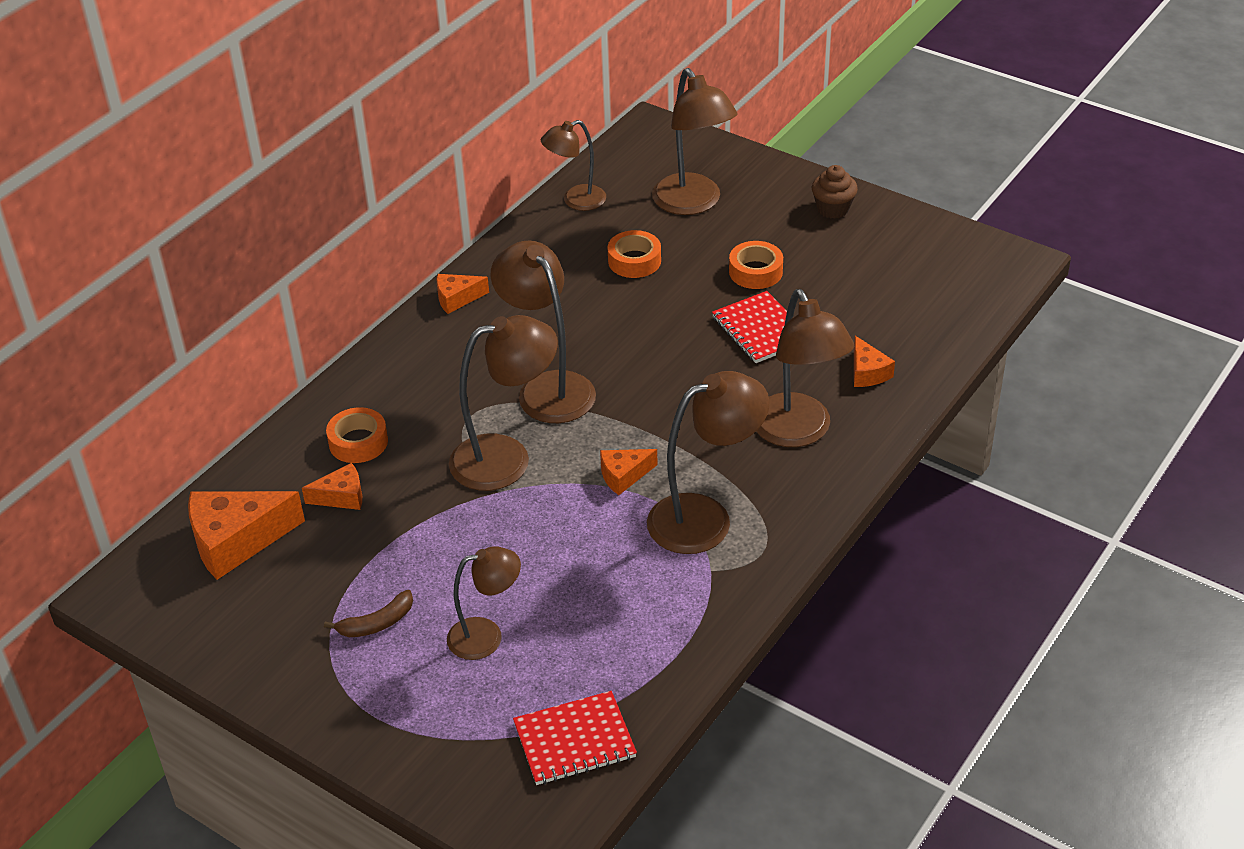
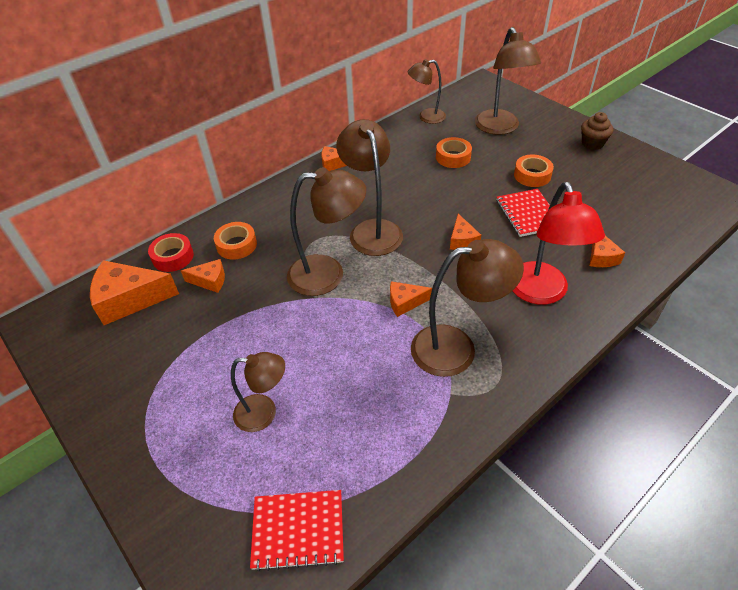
camera: 15 degrees right, 5 degrees up
brown banana [324,590,413,637] -> none
brown lamp [756,289,854,447] -> red lamp [513,182,605,305]
none -> red tape [148,233,194,272]
none -> orange cheese [450,214,481,250]

